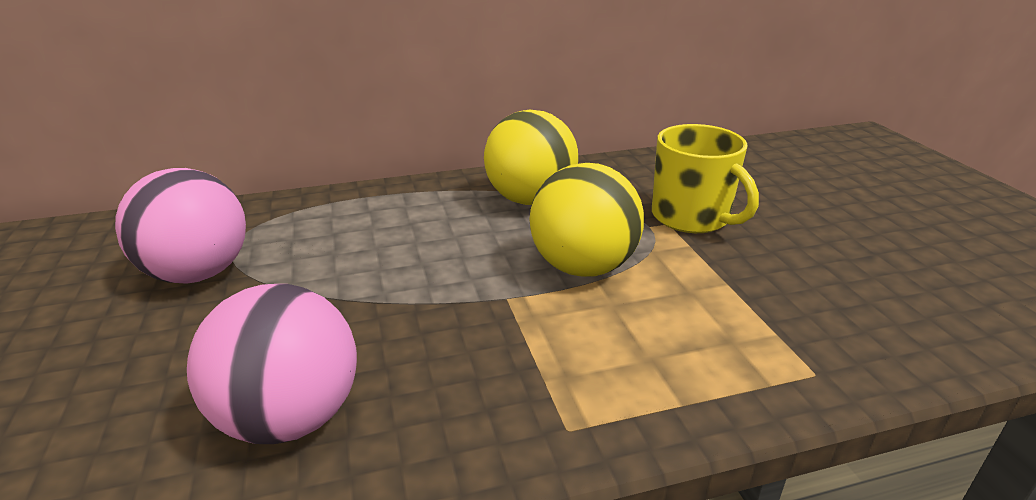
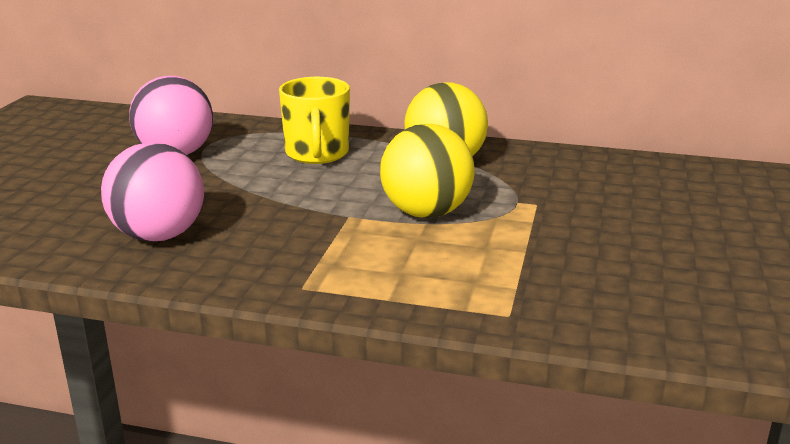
camera: 30 degrees right, 5 degrees down
yellow mug [652,124,759,233] -> yellow mug moved to [279,77,350,164]

